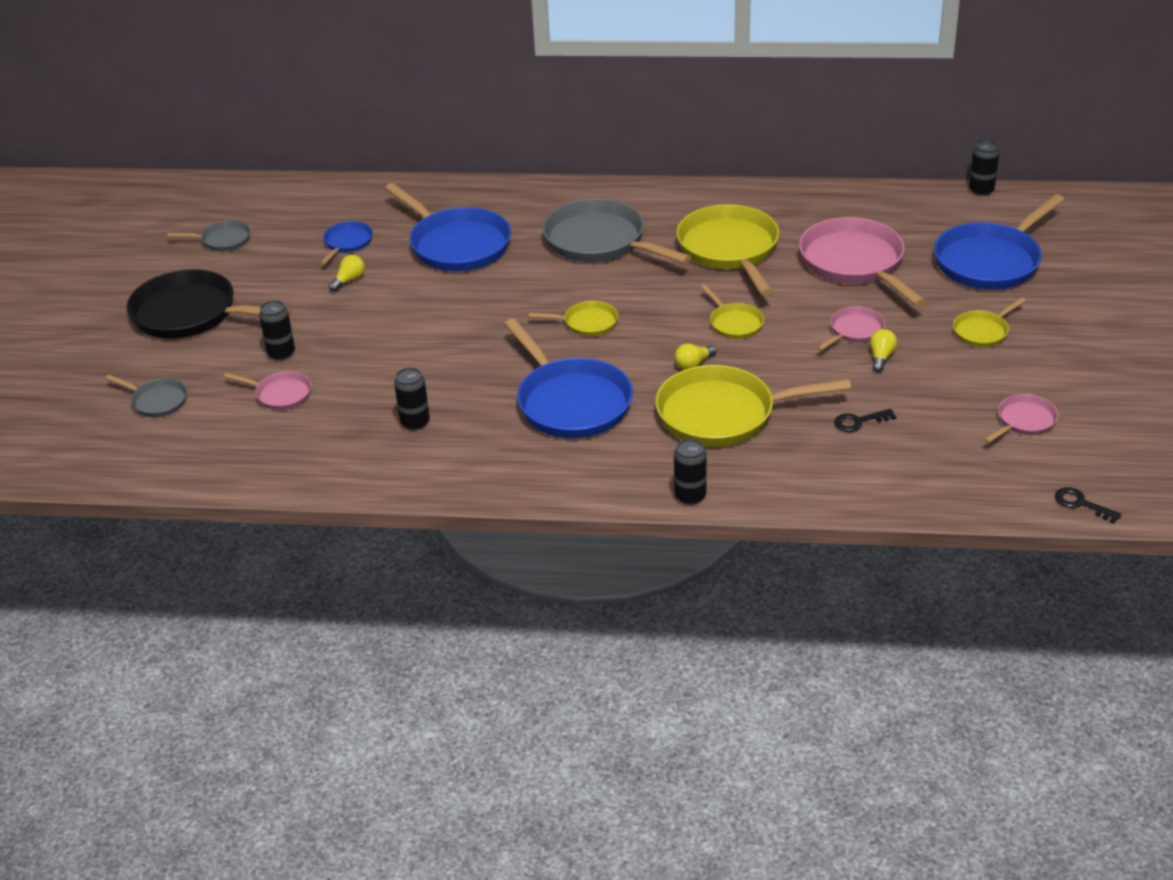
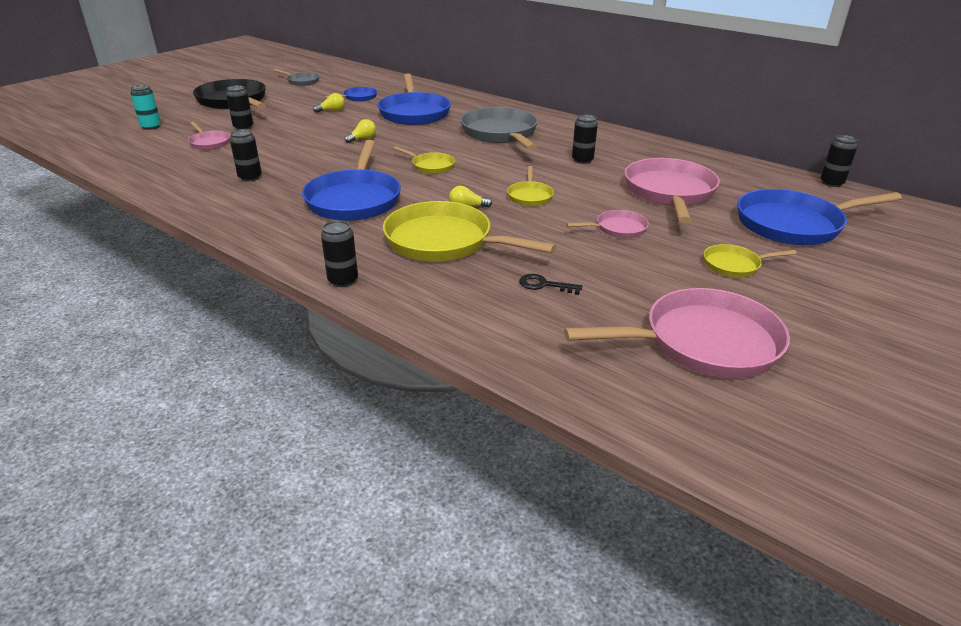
camera: 30 degrees right, 5 degrees down
grey pan [105,375,187,417] -> turquoise can [130,85,161,130]
yellow pan [676,204,779,296] -> black can [572,115,598,164]
yellow light bulb [870,329,897,372] -> yellow light bulb moved to [345,119,376,143]
pink pan [984,394,1058,443] -> pink pan [564,288,790,378], size x2.03
black key [1055,487,1122,524] -> none

